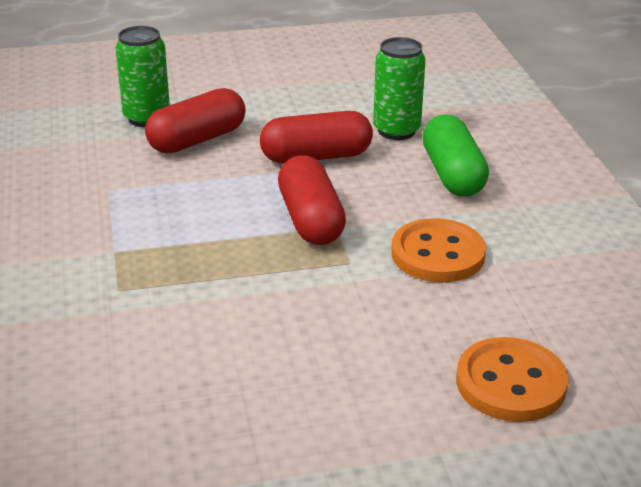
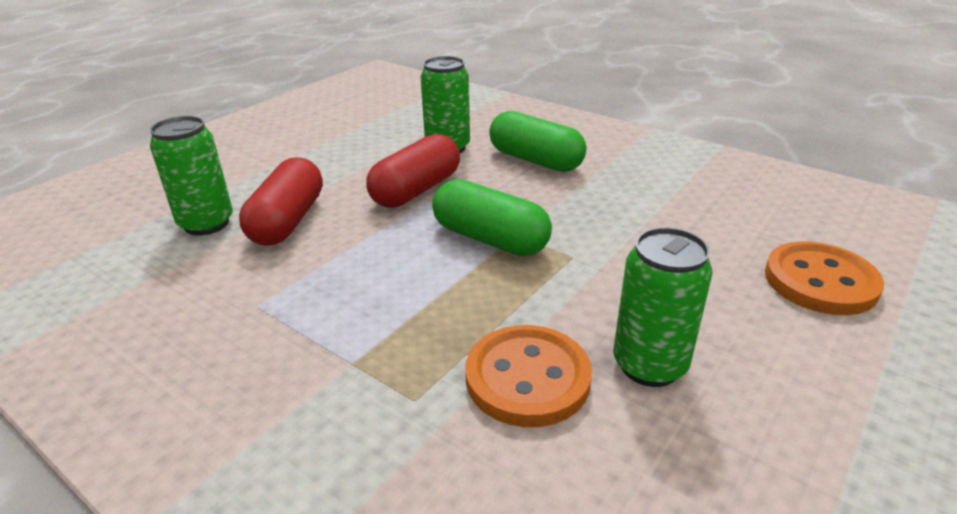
camera: 40 degrees left, 0 degrees up
red capsule [278,155,346,245] -> green capsule [432,179,552,256]
orange button [391,218,486,282] -> orange button moved to [465,325,592,427]
none -> green can [613,227,713,387]

